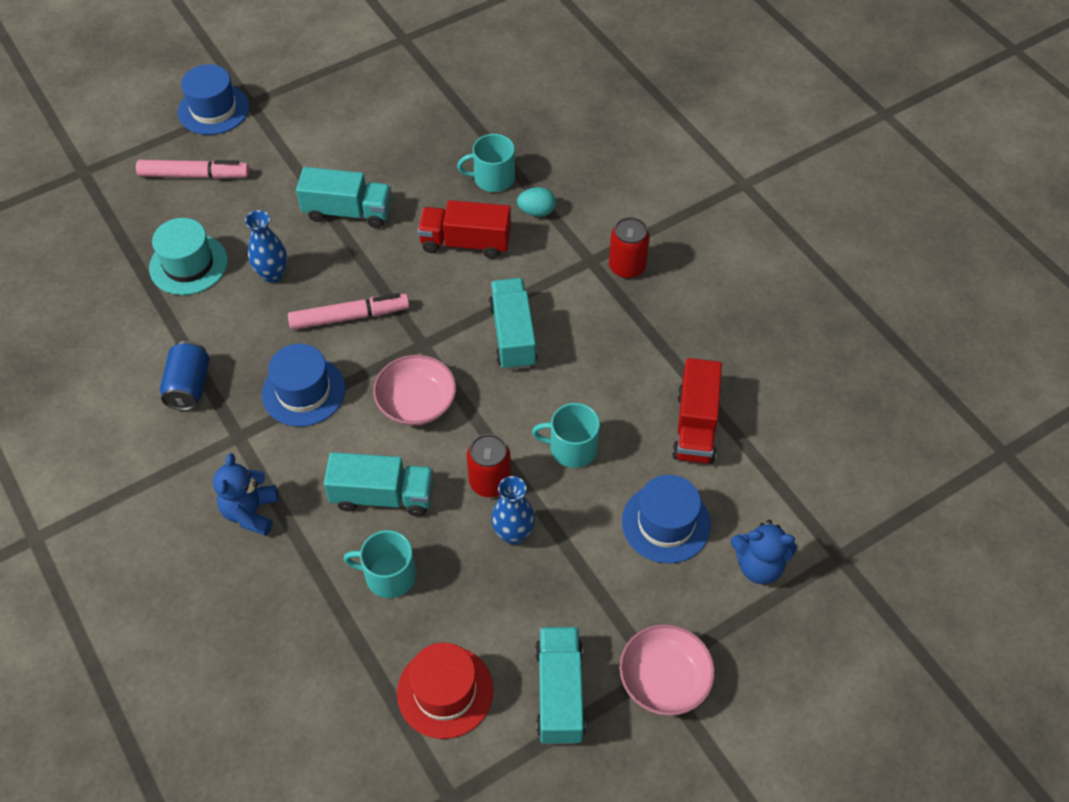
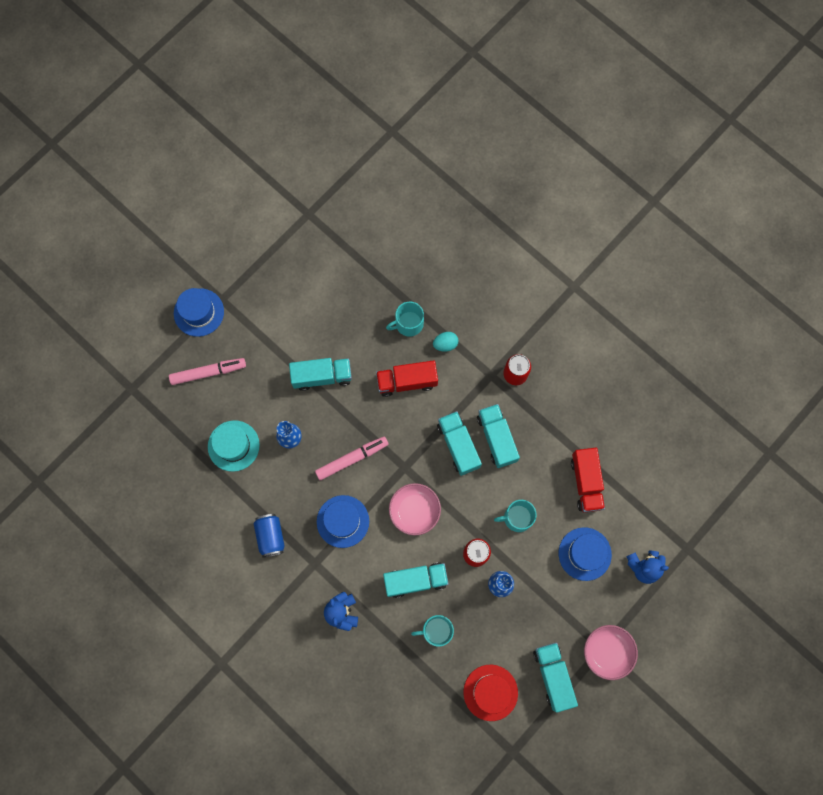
camera: 15 degrees left, 20 degrees up
none -> turquoise truck [477,404,520,468]

